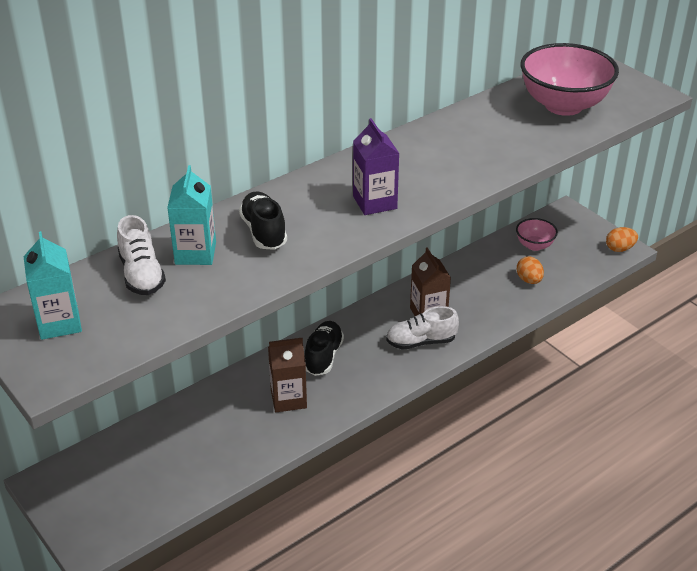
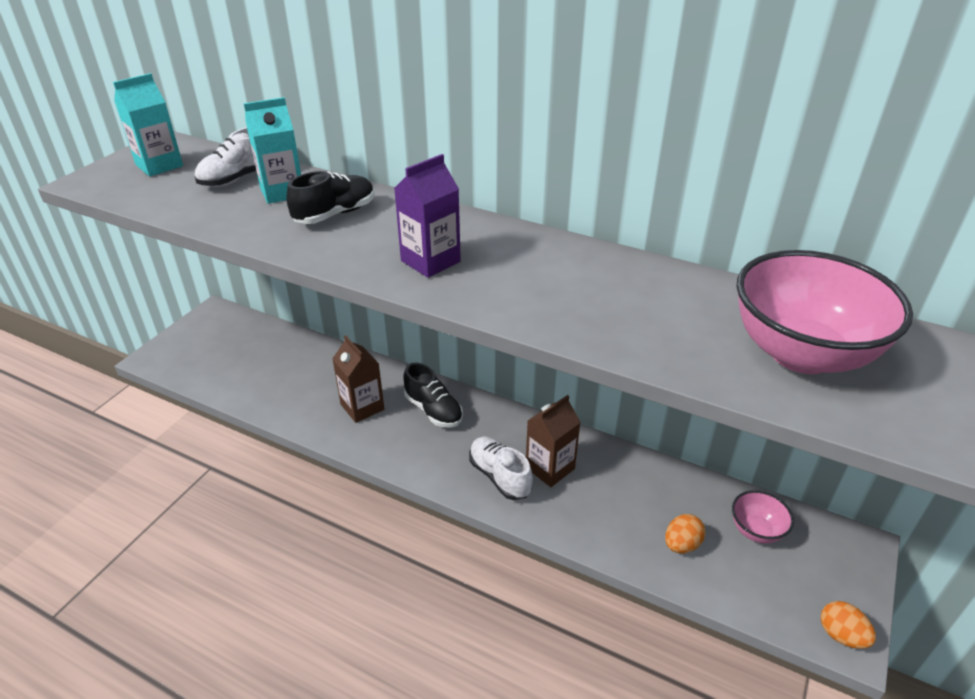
camera: 65 degrees right, 0 degrees up
black shoe [305,321,344,376] -> black shoe turned 60 degrees clockwise [403,363,463,428]

